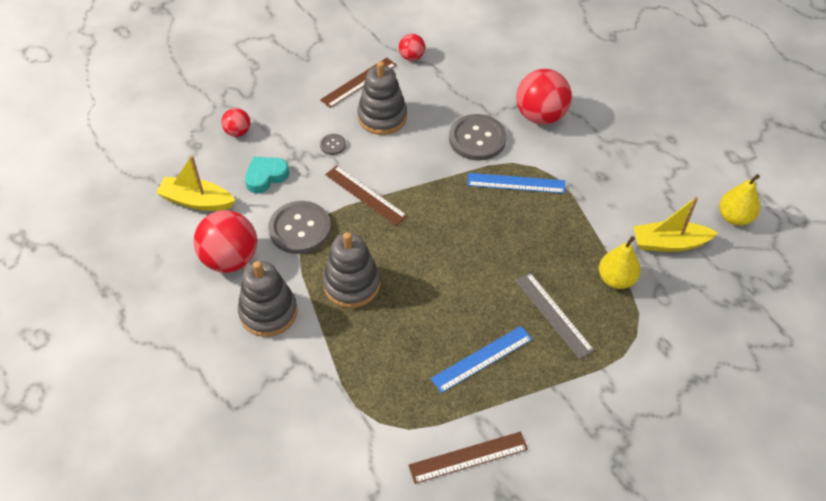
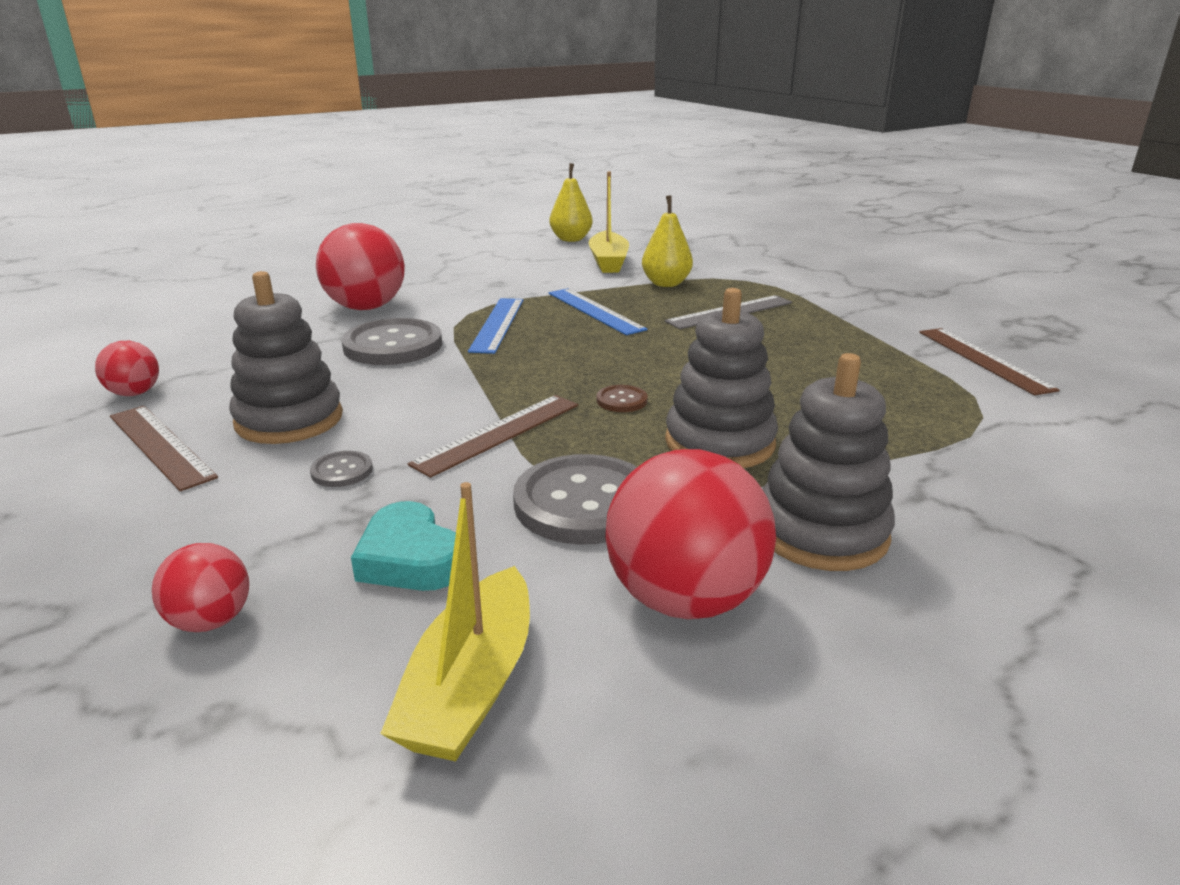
camera: 90 degrees left, 25 degrees down
blue ruler [431,326,532,393] -> blue ruler moved to [548,288,647,335]
none -> brown button [597,385,648,412]

